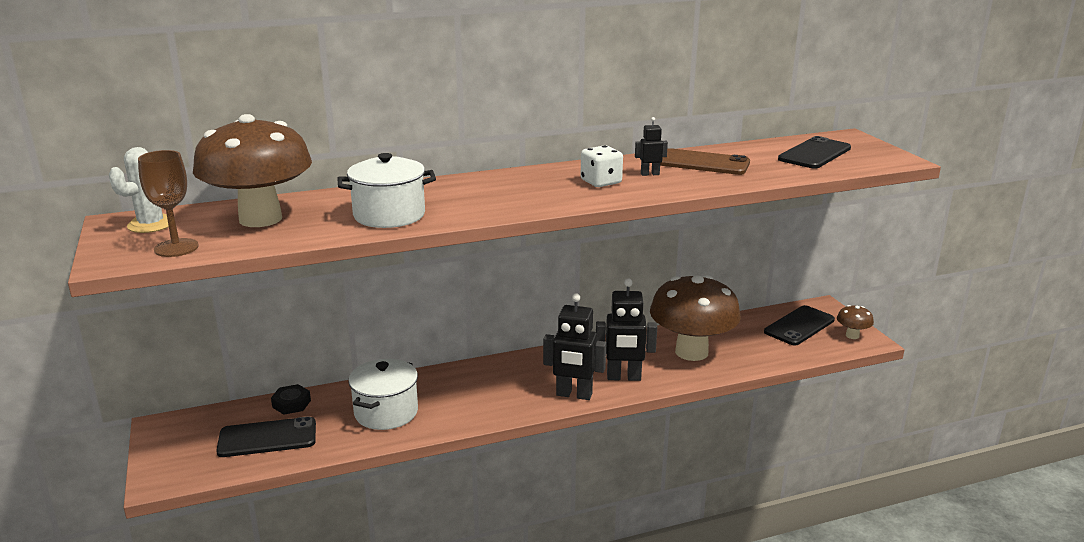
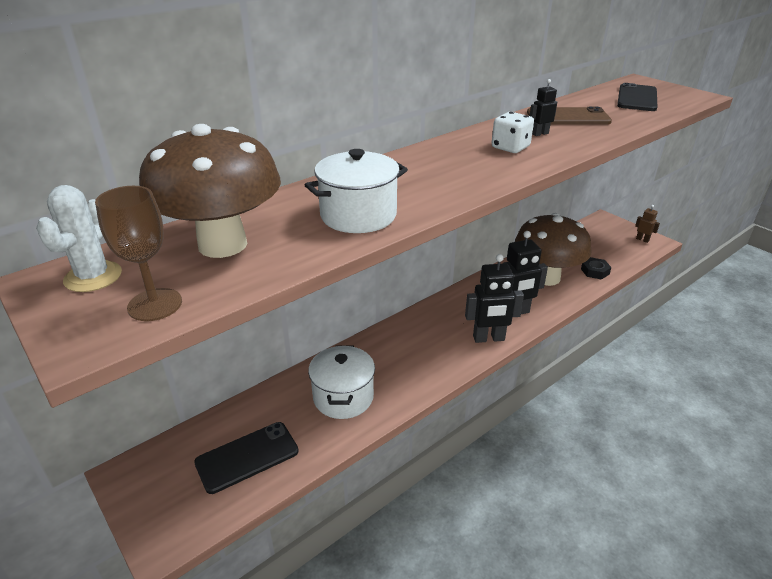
camera: 20 degrees left, 10 degrees up
black nut [271,384,311,415] -> black nut moved to [581,257,612,280]
black phone [764,305,835,345] -> none
brown mushroom [837,305,874,339] -> brown robot [635,205,660,243]

